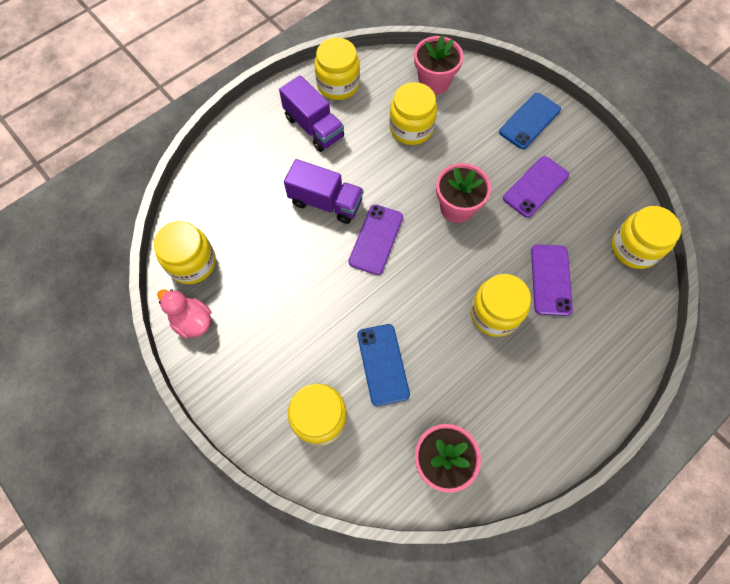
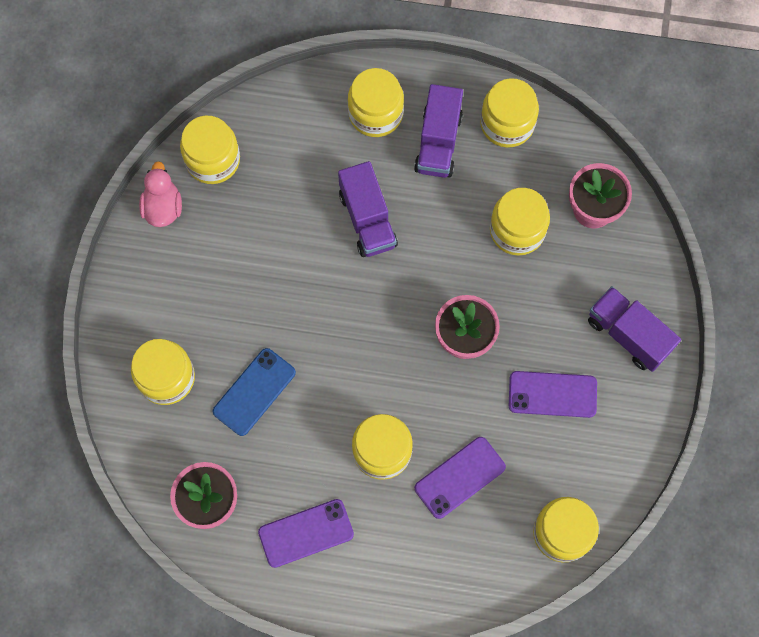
camera: 50 degrees right, 5 degrees up
purple phone [349,204,403,275] -> purple phone moved to [258,499,354,568]
blue phone [499,93,561,149] -> purple truck [588,286,681,372]
none -> yellow jar [348,68,404,137]

